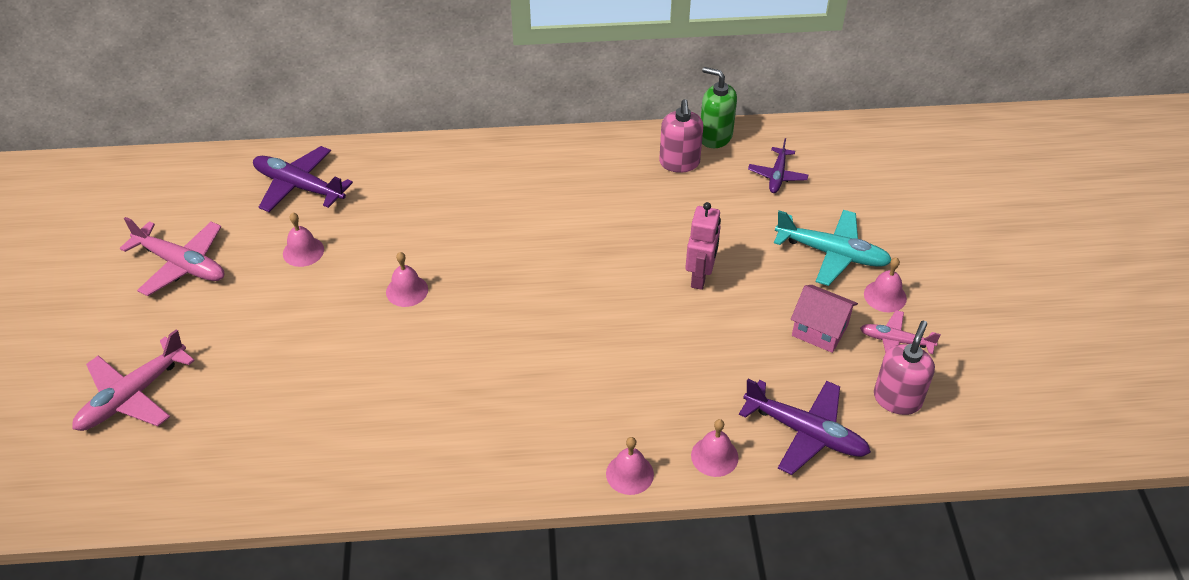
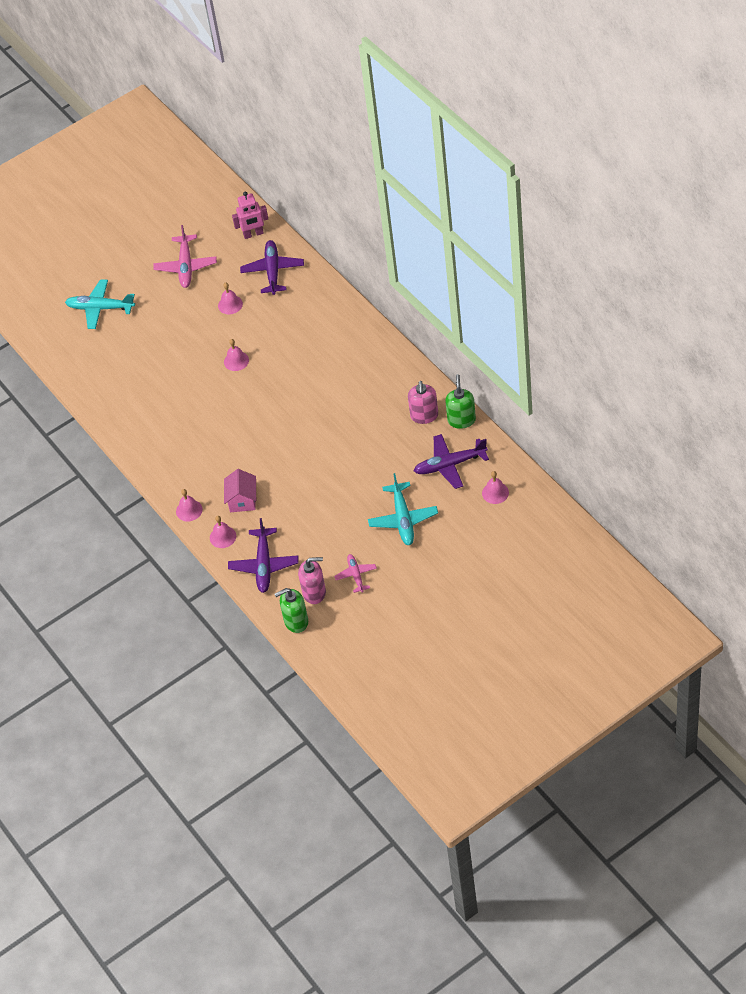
camera: 65 degrees right, 5 degrees up
pink plane [72,329,195,431] -> turquoise plane [65,279,135,329]
pink soap dispenser [659,99,703,173] -> pink soap dispenser turned 60 degrees counterclockwise [408,381,438,424]
pink robot [685,202,721,290] -> pink robot moved to [232,192,268,239]
purple plane [748,138,808,193] -> purple plane [414,434,489,489], size x1.67
pink house [791,285,858,353] -> pink house moved to [224,469,256,512]
pink bell [864,257,907,313] -> pink bell moved to [482,471,509,504]
none -> green soap dispenser [274,588,308,633]

